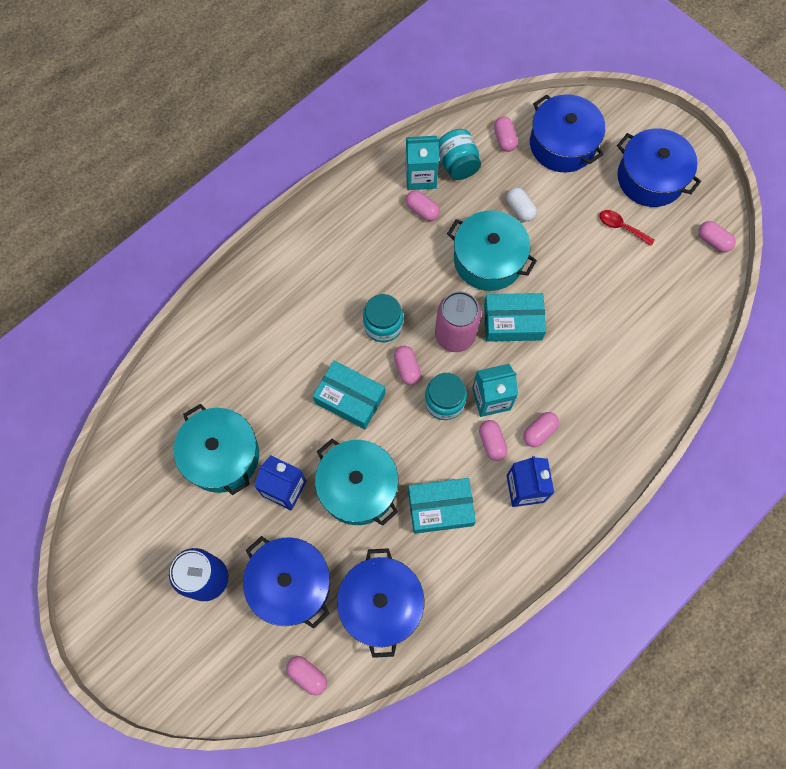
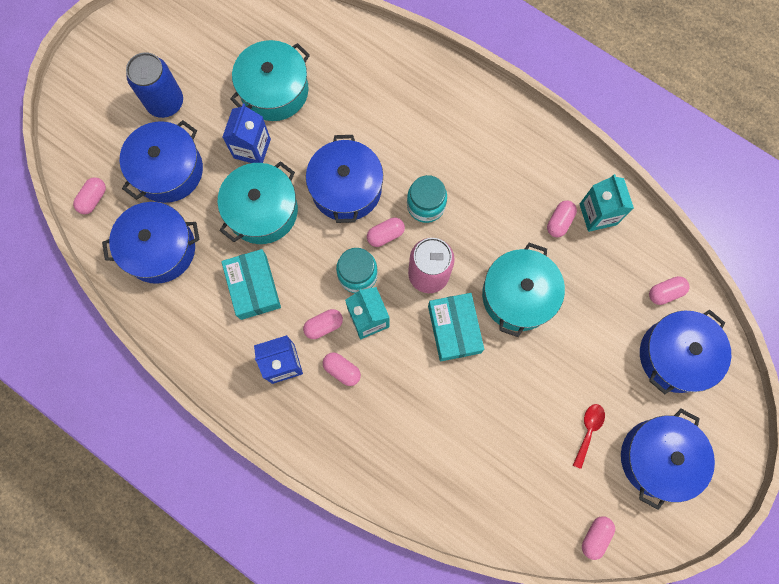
camera: 80 degrees right, 5 degrees up
turquoise box [313,361,385,429] -> blue pot [306,135,383,223]
turquoise jar [439,129,481,180] -> none
white capsule [506,187,537,222] -> none

